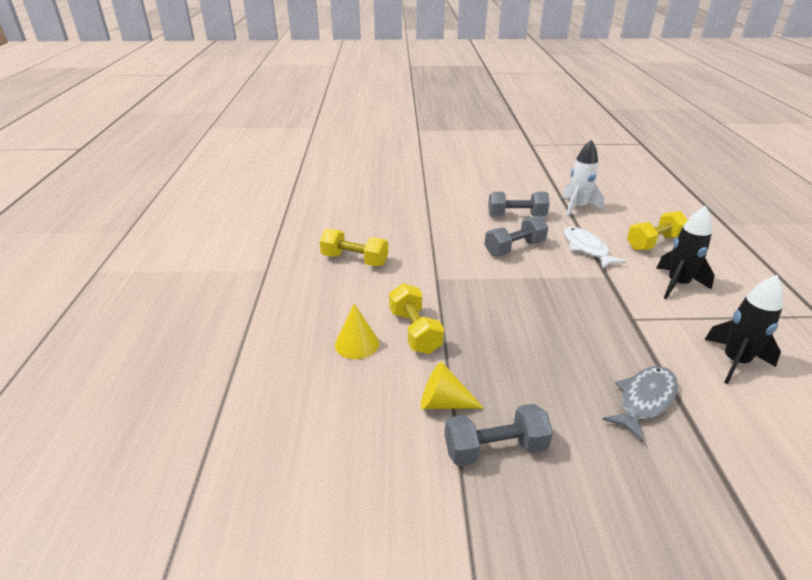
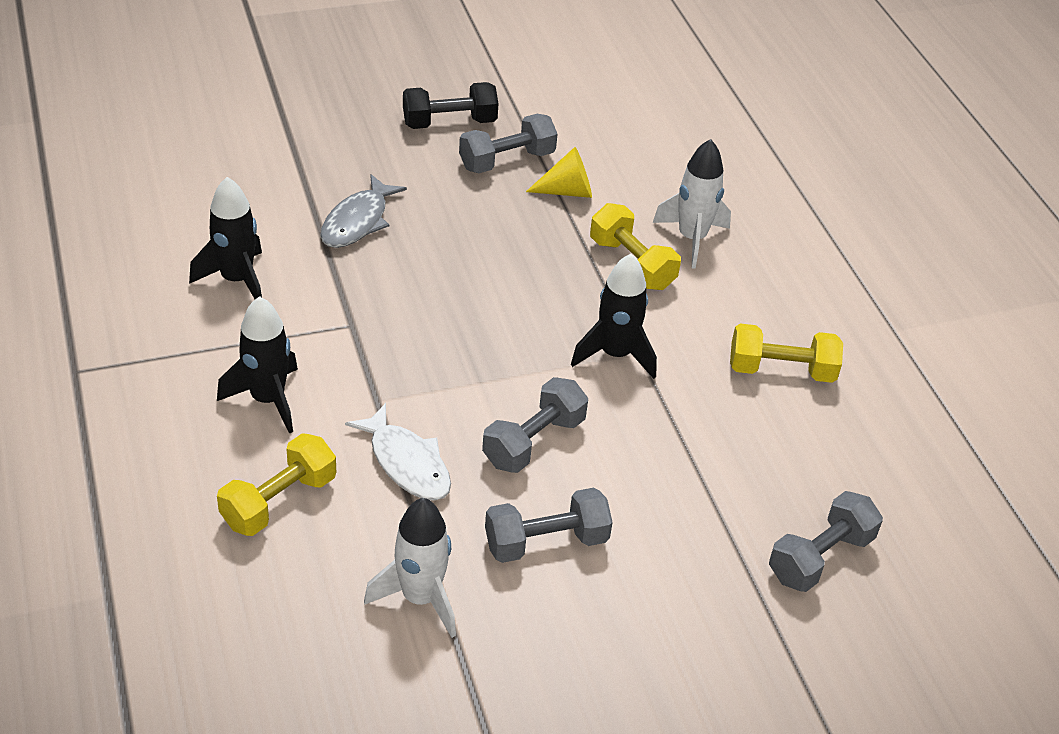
camera: 160 degrees right, 10 degrees up
yellow cone [335,304,379,359] -> white rocket [653,139,731,269]
none -> black dumbbell [403,82,499,129]
none -> black rocket [571,254,657,379]
none -> grey dumbbell [769,491,883,592]

